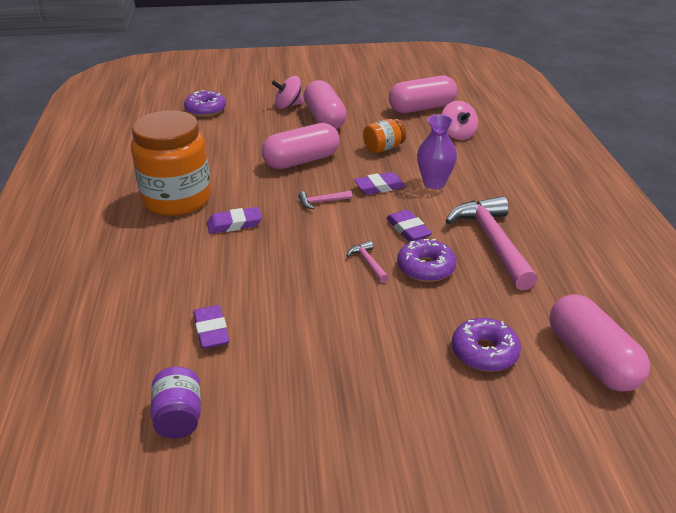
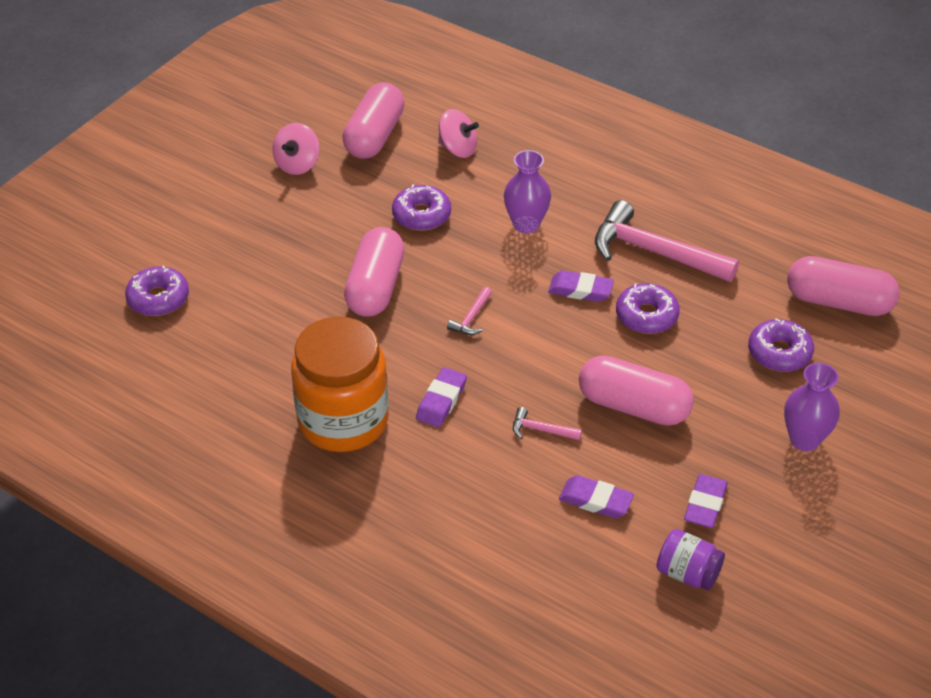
camera: 50 degrees left, 10 degrees up
pink spinning top [272,76,304,109] -> pink spinning top moved to [272,123,320,175]
pink capsule [304,80,347,129] -> pink capsule moved to [579,356,694,426]
pink hammer [346,241,389,283] -> pink hammer moved to [513,407,582,440]
purple eraser [354,172,406,195] -> purple eraser moved to [684,474,728,528]
orange jar [363,119,406,153] -> purple donut [392,184,451,231]
none -> purple vase [784,363,840,451]

